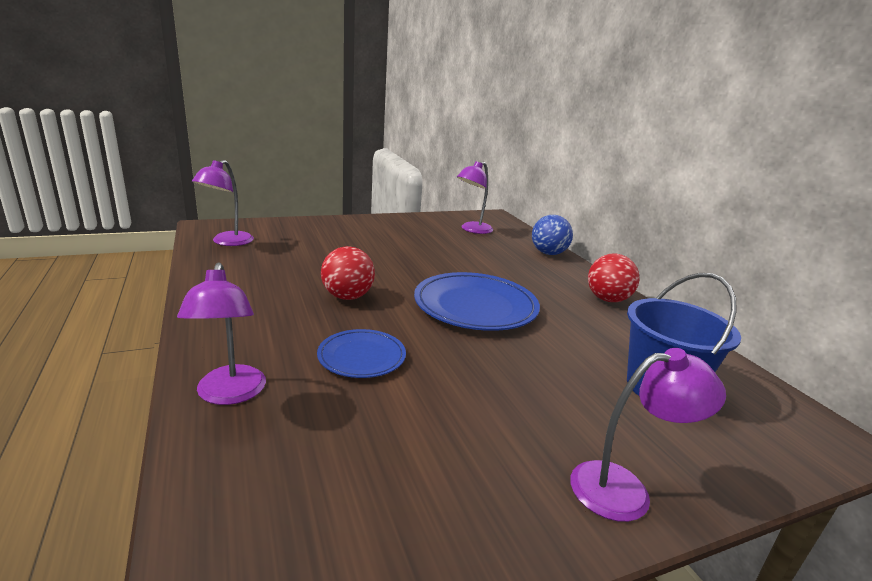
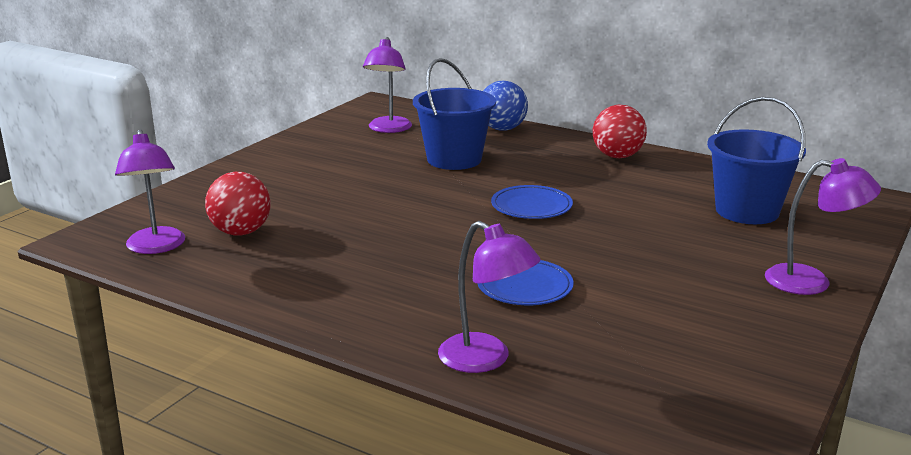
camera: 35 degrees left, 0 degrees up
red ball [321,246,375,300] -> red ball moved to [205,172,271,236]
blue plate [414,272,540,331] -> blue plate [491,185,573,219], size x0.57
purple lamp [570,348,726,522] -> purple lamp turned 60 degrees clockwise [765,158,881,295]
none -> blue bucket [413,58,496,170]

